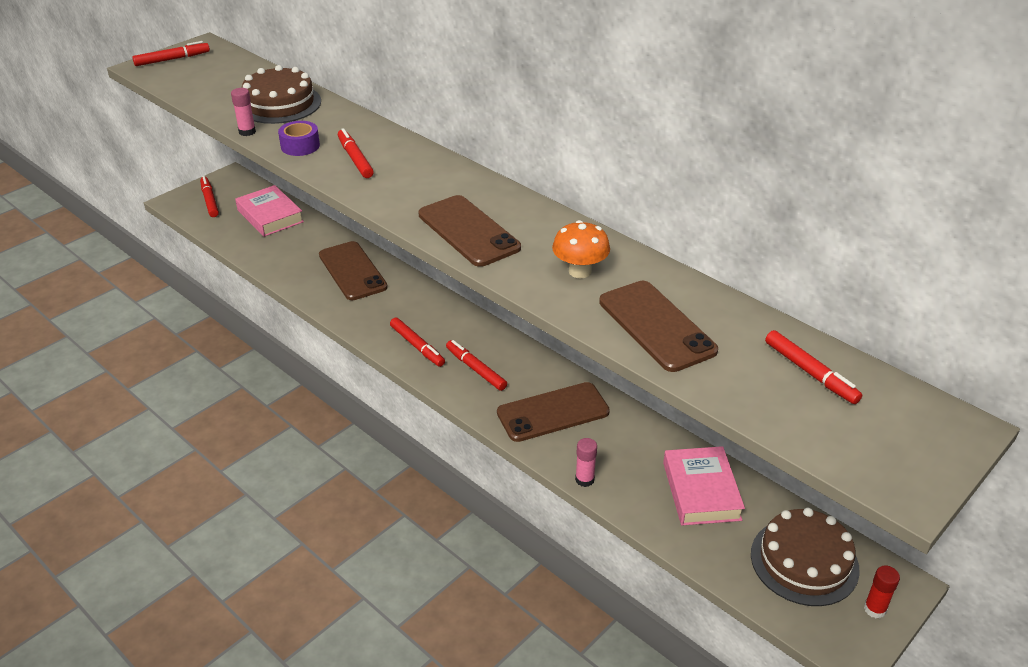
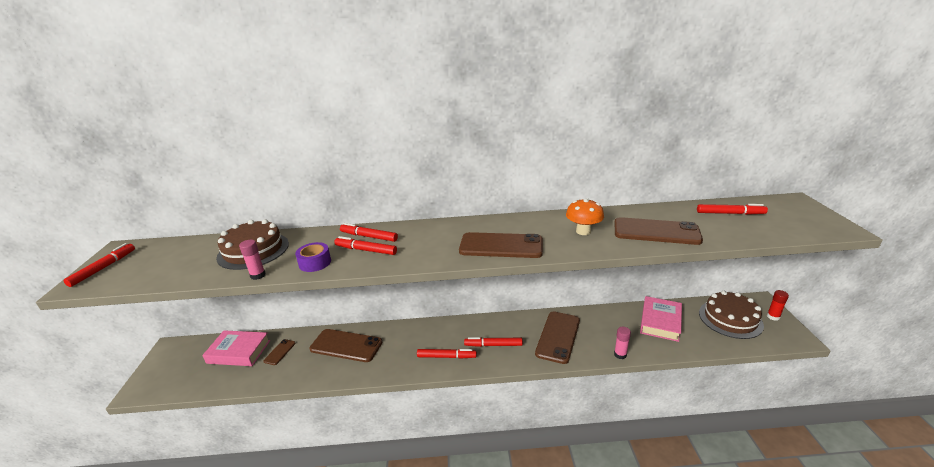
camera: 45 degrees left, 10 degrees down
red marker [200,176,219,217] -> red marker moved to [340,223,398,242]
pink book [663,446,745,525] -> pink book turned 75 degrees clockwise [640,296,682,342]
none -> brown phone [263,339,296,365]

